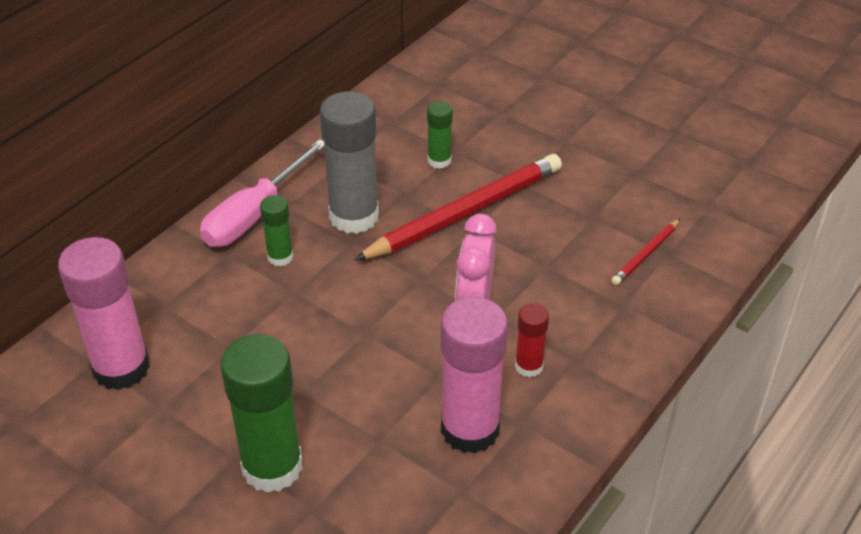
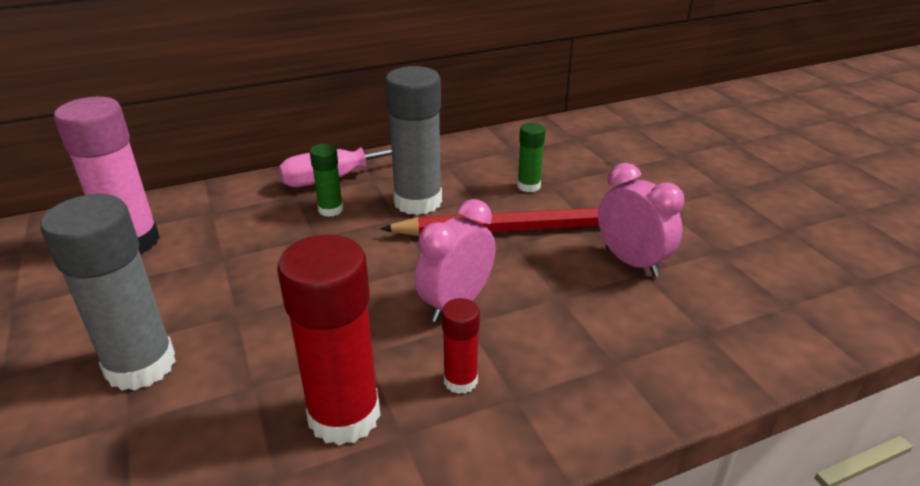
camera: 30 degrees right, 10 degrees down
green glue stick [220,334,303,493] -> grey glue stick [41,194,176,391]
pink glue stick [440,297,508,453] -> red glue stick [277,235,380,446]
red pencil [611,219,680,285] -> none
none -> pink clock [598,163,684,277]

